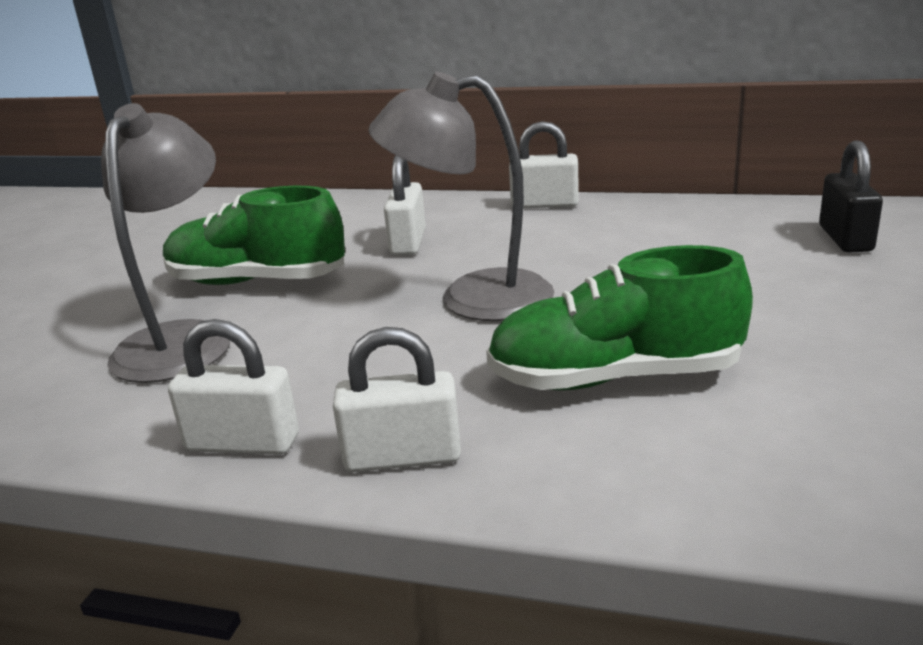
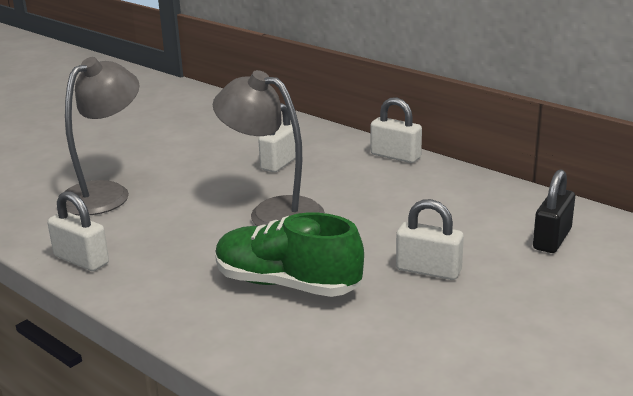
camera: 25 degrees right, 0 degrees up
green shoe [163,186,345,285] -> none
white padlock [333,327,461,472] -> white padlock moved to [396,199,464,280]

